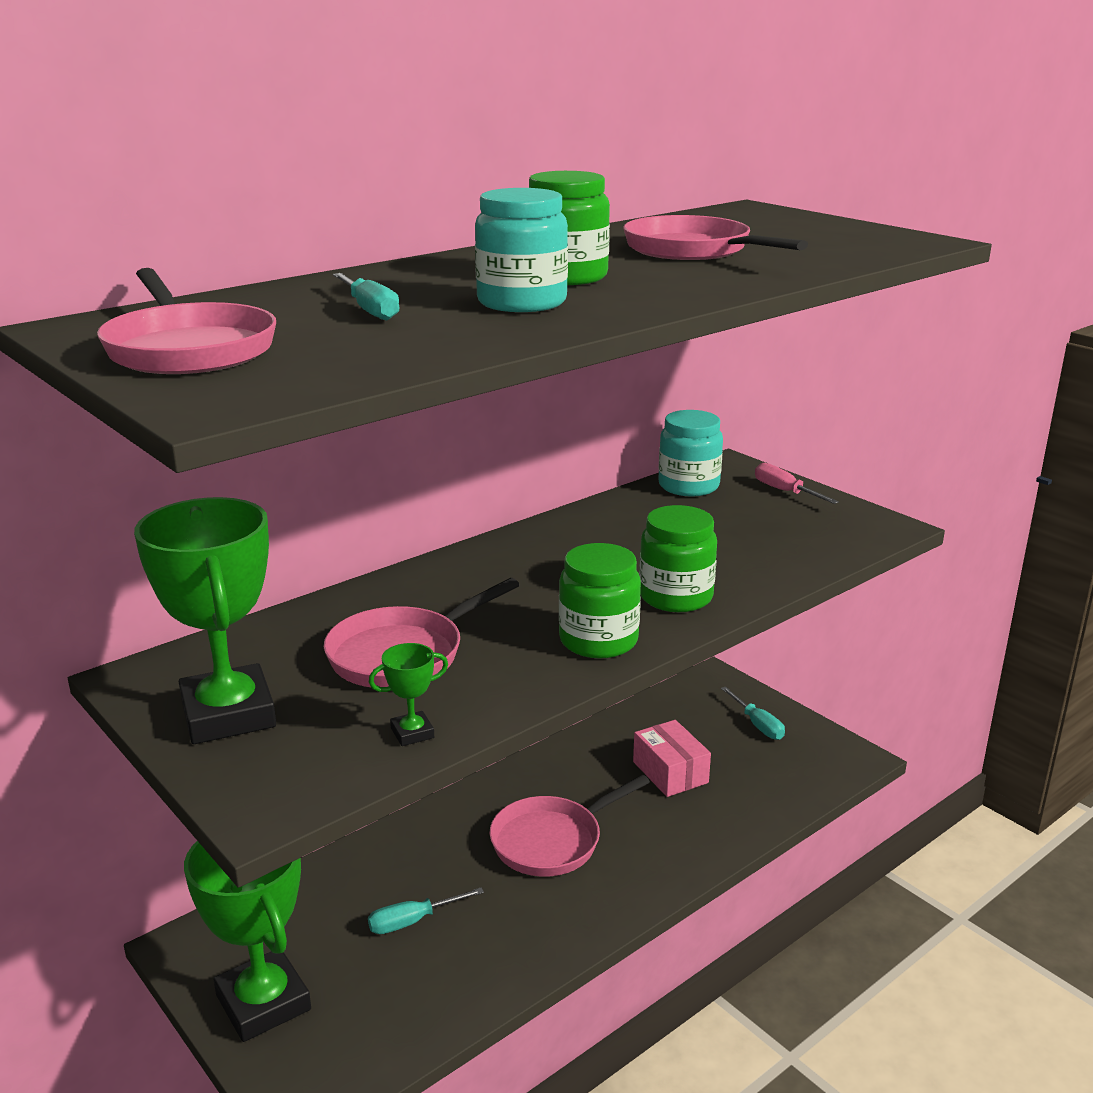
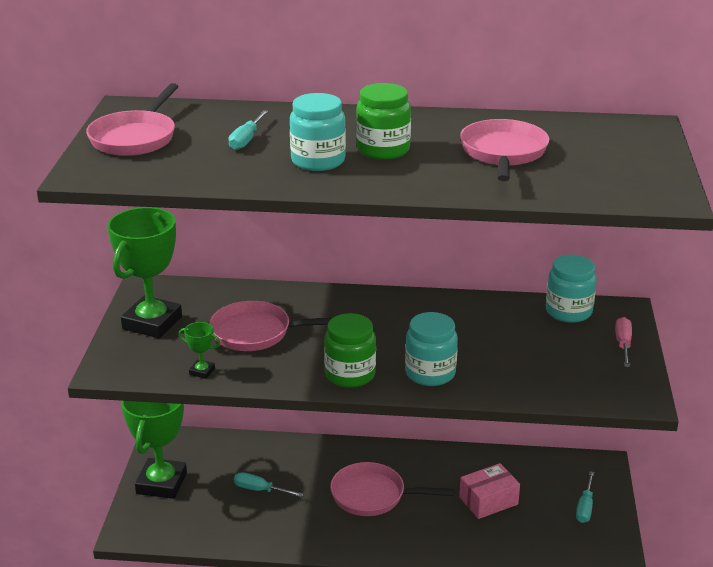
camera: 45 degrees right, 5 degrees up
pink box [633,720,711,797] -> pink box turned 45 degrees clockwise [459,463,520,519]
green jar [639,505,717,612] -> turquoise jar [405,312,458,386]

